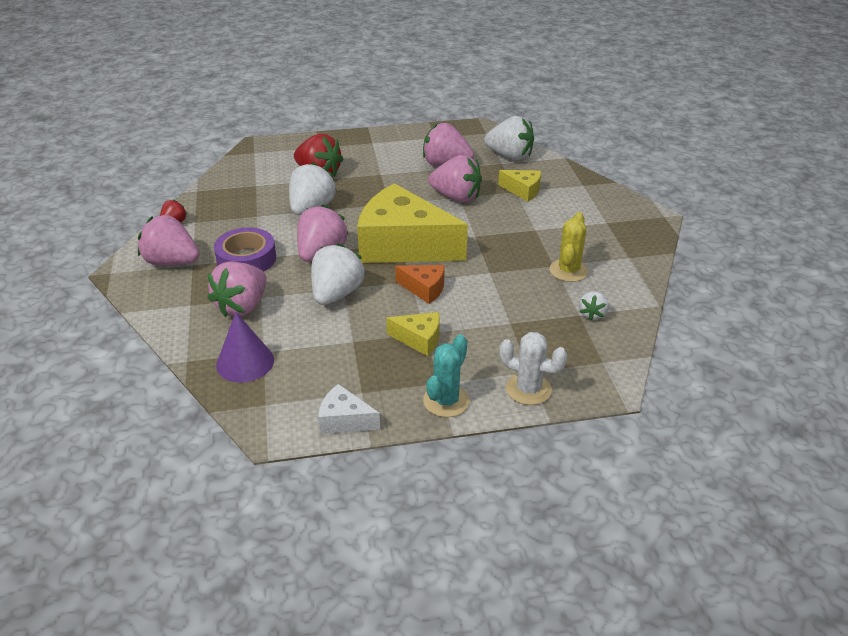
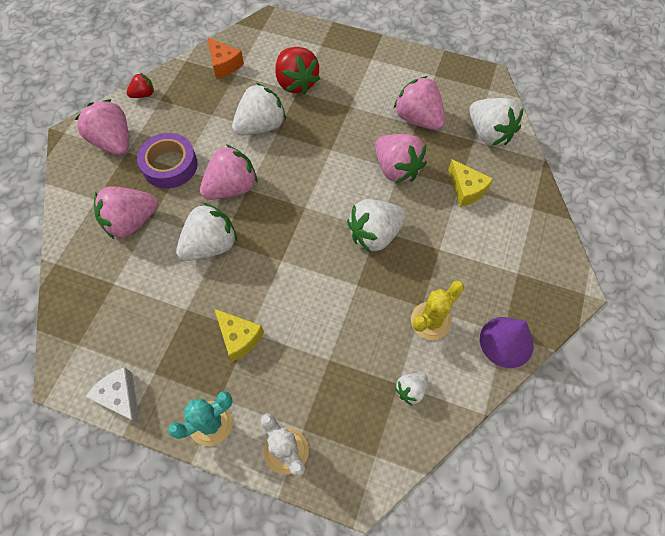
camera: 30 degrees right, 25 degrees up
purple cone [216,312,274,383] -> purple cone moved to [480,317,534,368]
yellow cheese [357,183,468,263] -> none
orange cheese [395,265,445,304] -> orange cheese moved to [208,38,244,79]
none -> white strawberry [347,199,406,253]

